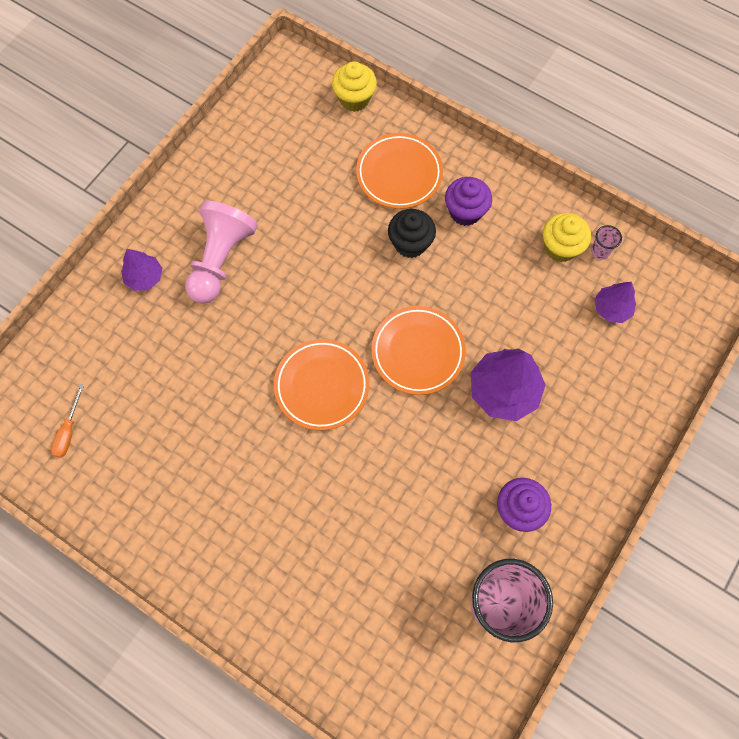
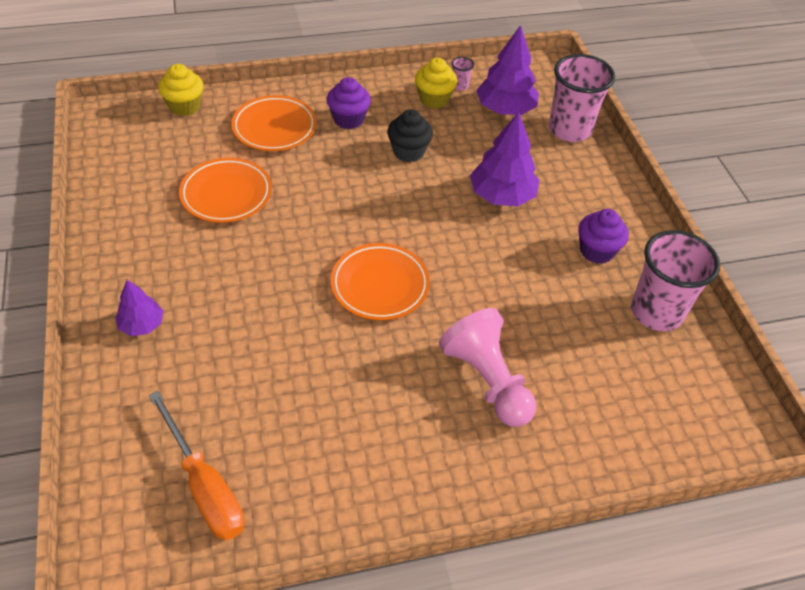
camera: 50 degrees left, 20 degrees down
orange screwdriver [51,384,84,458] -> orange screwdriver [149,391,244,540], size x1.97
pink pawn [185,201,257,304] -> pink pawn moved to [439,308,536,427]
orange plate [371,306,466,395] -> orange plate moved to [179,158,272,223]
black cupcake [388,209,436,258] -> black cupcake moved to [387,109,433,162]
purple tree [595,282,636,323] -> purple tree [476,25,539,115], size x1.73
none -> pink cup [549,54,615,142]

